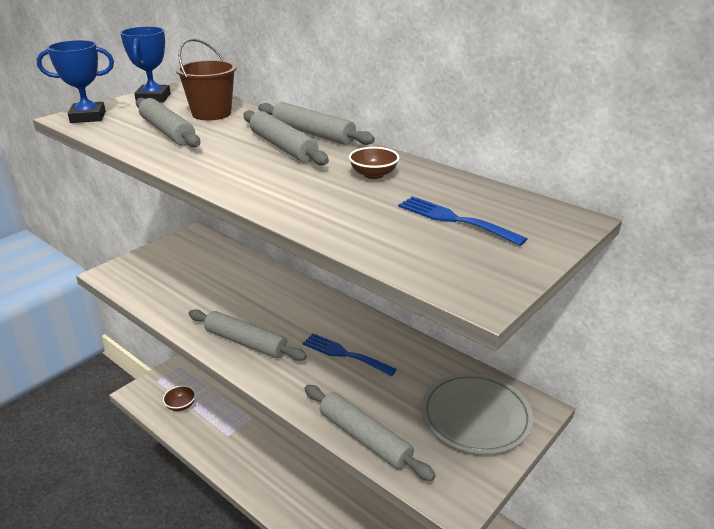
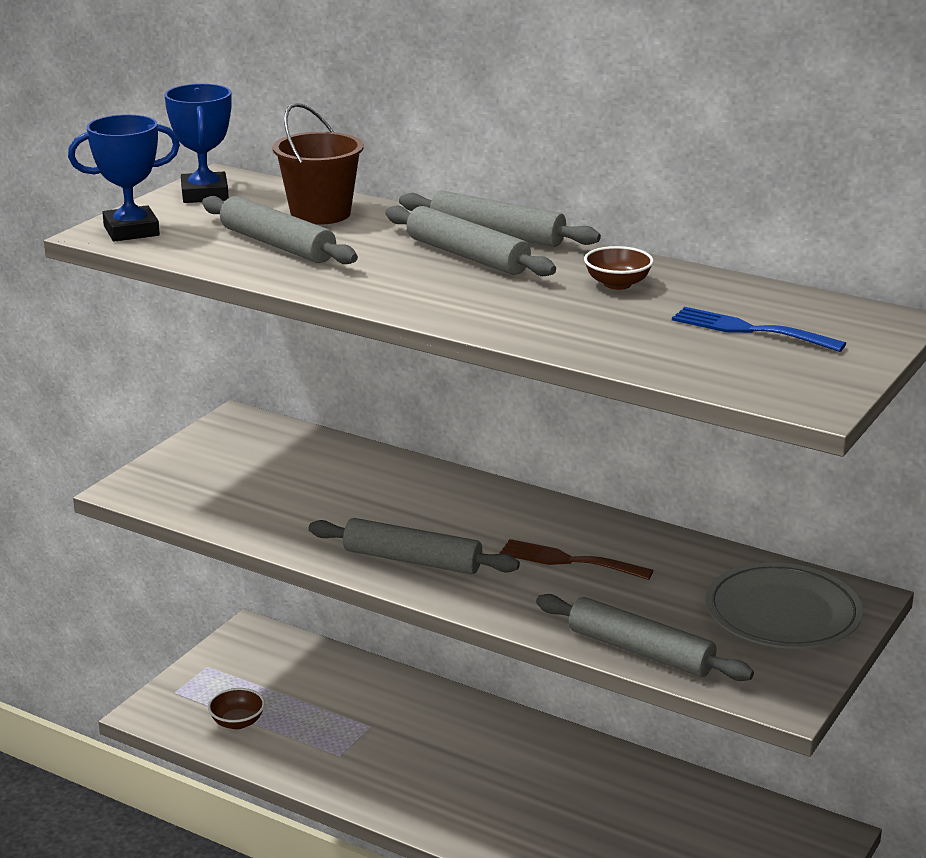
camera: 10 degrees left, 5 degrees down
blue fork [302,334,397,376] -> brown fork [500,539,654,580]

